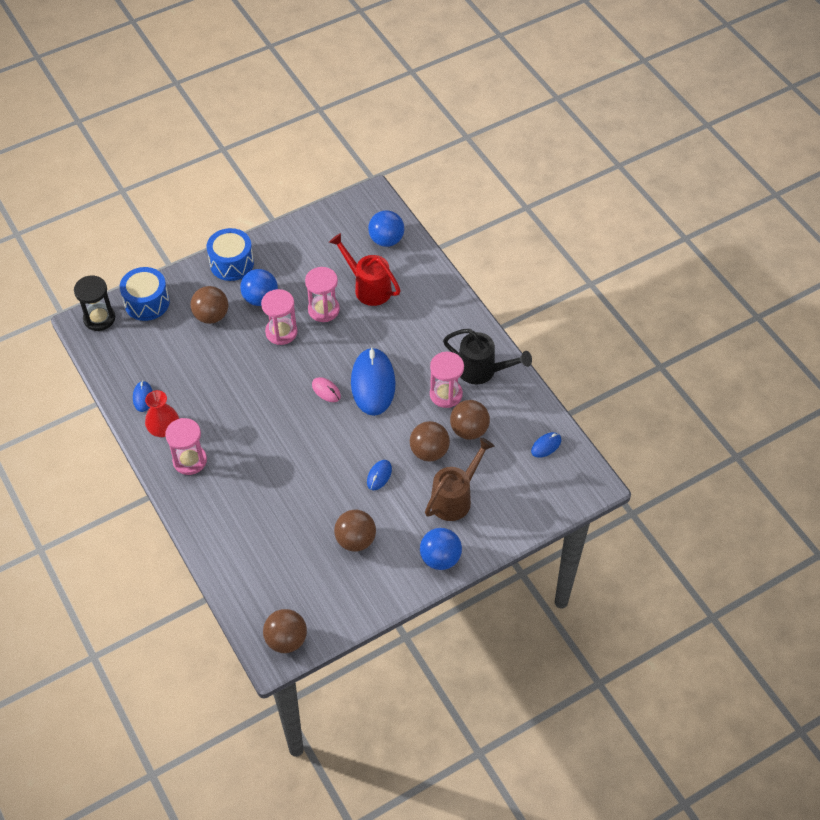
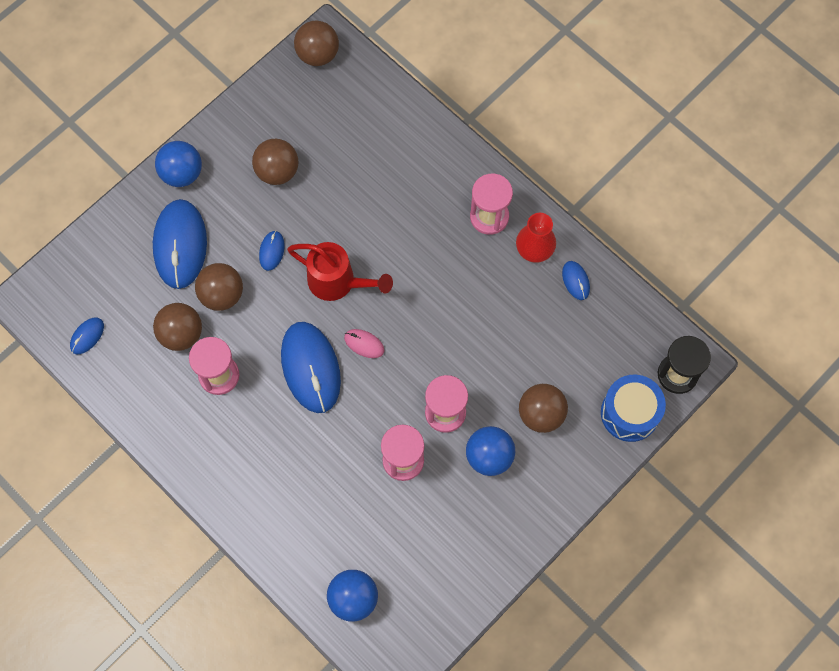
camera: 165 degrees right, 15 degrees up
blue drum [207,228,254,281] -> none
red watering can [329,233,401,306] -> red watering can moved to [287,242,393,301]
brown watering can [425,438,494,521] -> blue mouse [153,199,207,289]
black watering can [443,329,532,384] -> none

